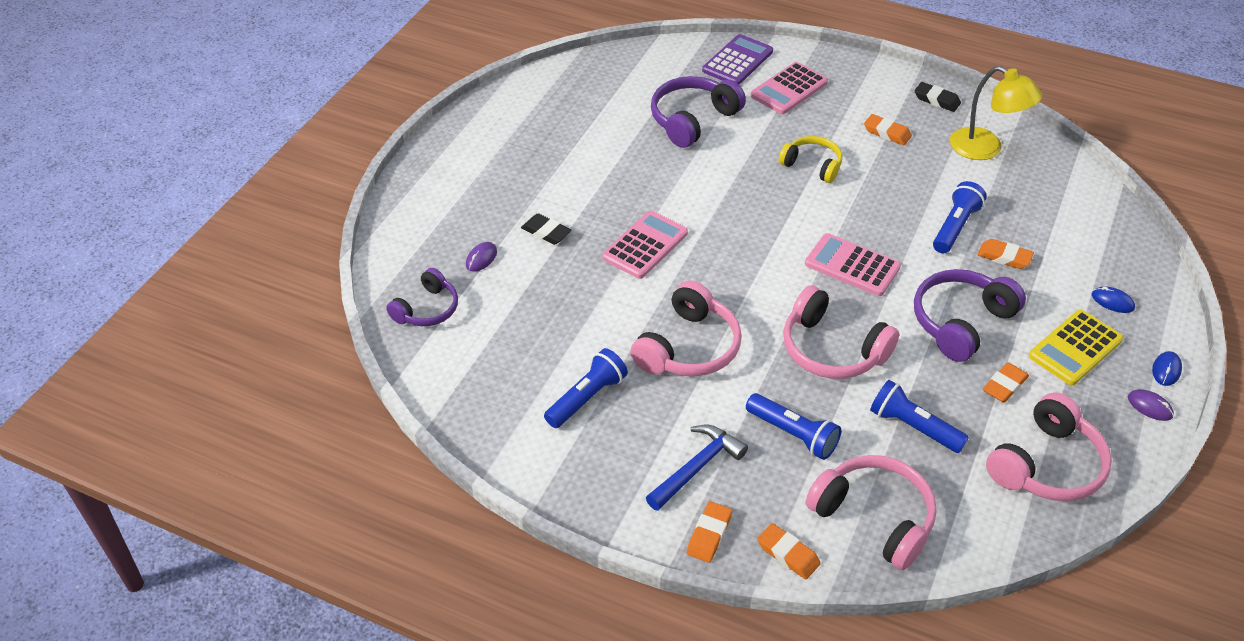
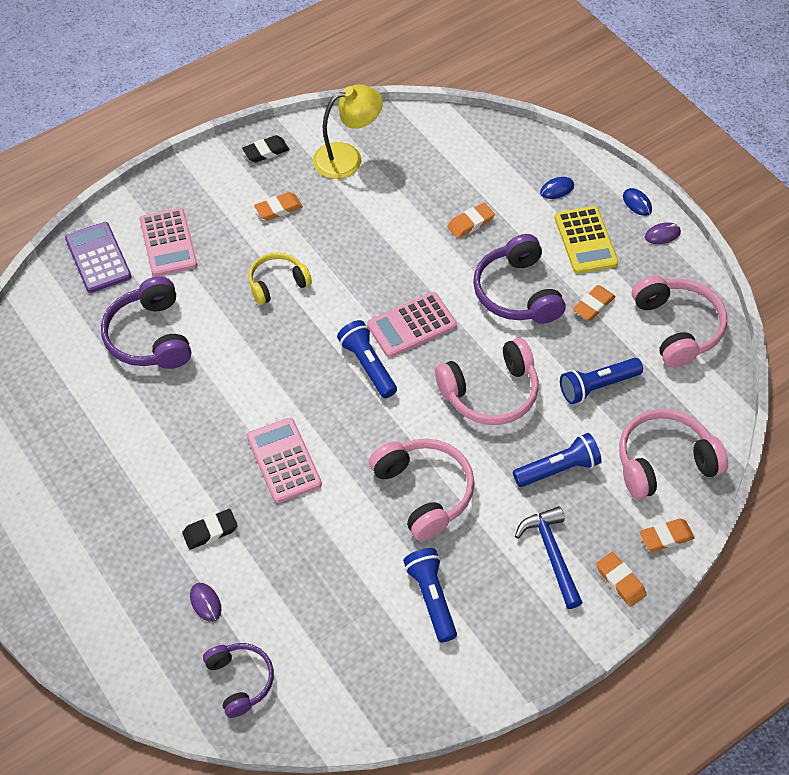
camera: 60 degrees left, 10 degrees up
blue flashlight [933,181,987,253] -> blue flashlight moved to [337,320,397,398]
orange eraser [983,362,1029,403] -> orange eraser turned 60 degrees clockwise [573,285,616,321]

